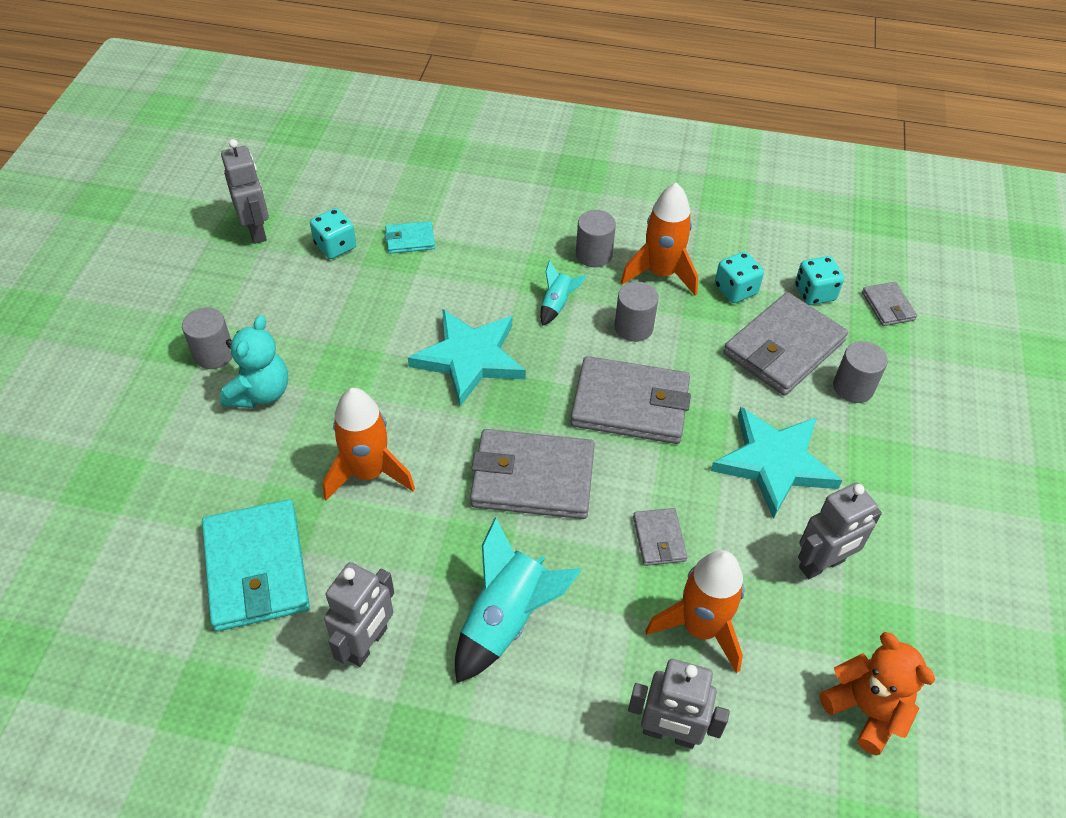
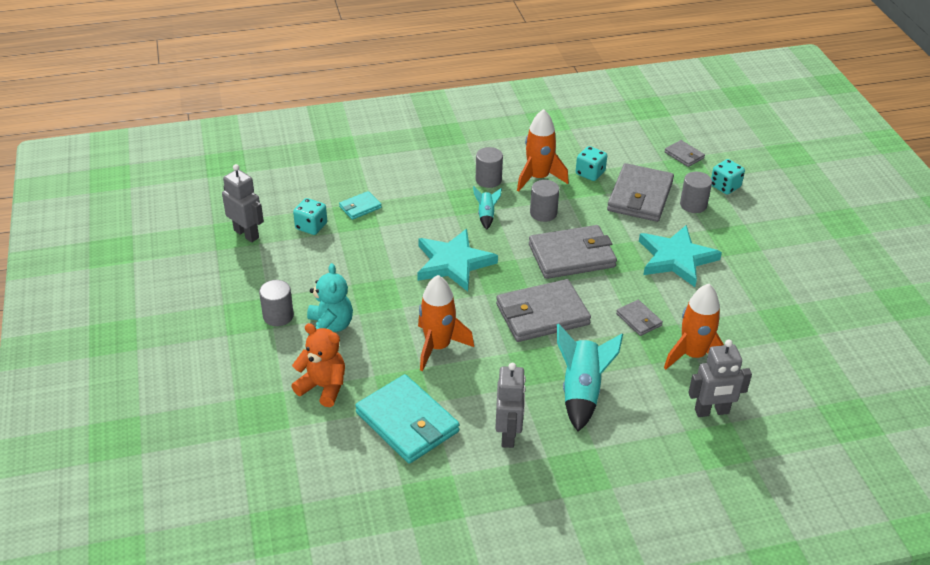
camera: 25 degrees left, 10 degrees down
turquoise dice [795,256,844,305] -> turquoise dice moved to [711,159,745,194]
grey robot [798,482,882,579] -> none
orange teddy bear [820,632,935,755] -> orange teddy bear moved to [291,323,345,407]

